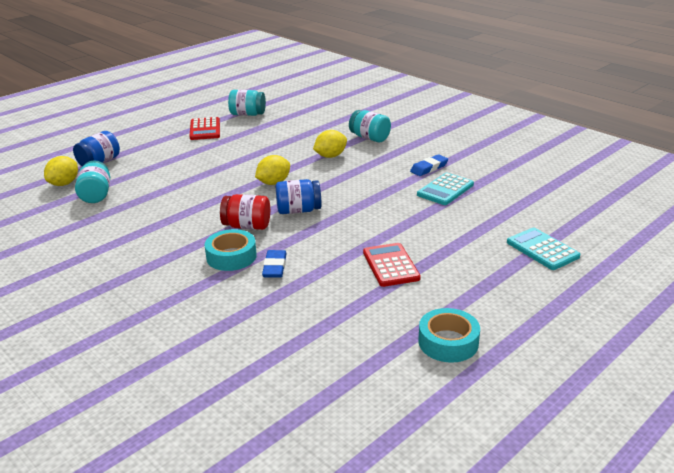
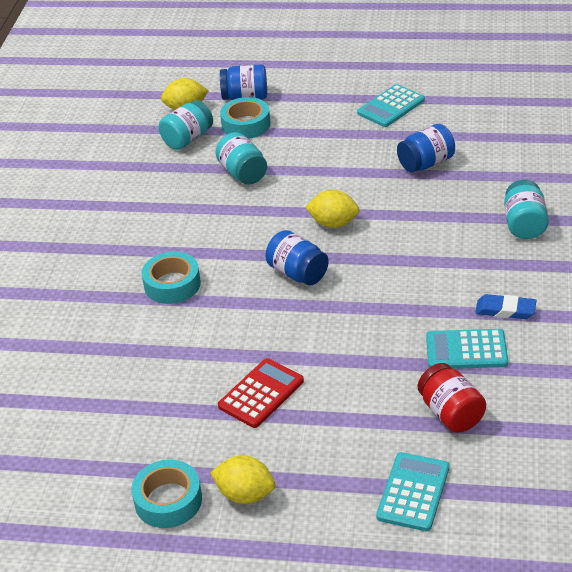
camera: 55 degrees right, 10 degrees up
red calculator [189,117,220,140] -> turquoise calculator [357,84,425,127]
red jar [220,194,270,230] -> red jar moved to [418,363,486,433]
turquoise jar [228,90,266,116] -> turquoise jar moved to [215,132,267,185]
blue eraser [262,250,287,278] -> none
yellow lemon [313,130,347,158] -> yellow lemon moved to [210,455,275,504]
none -> turquoise tape [220,97,271,139]
none -> blue jar [397,124,455,172]

